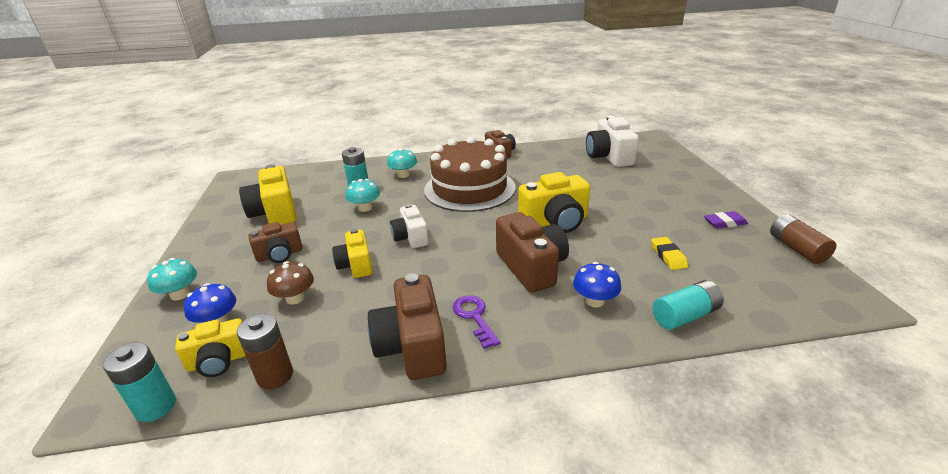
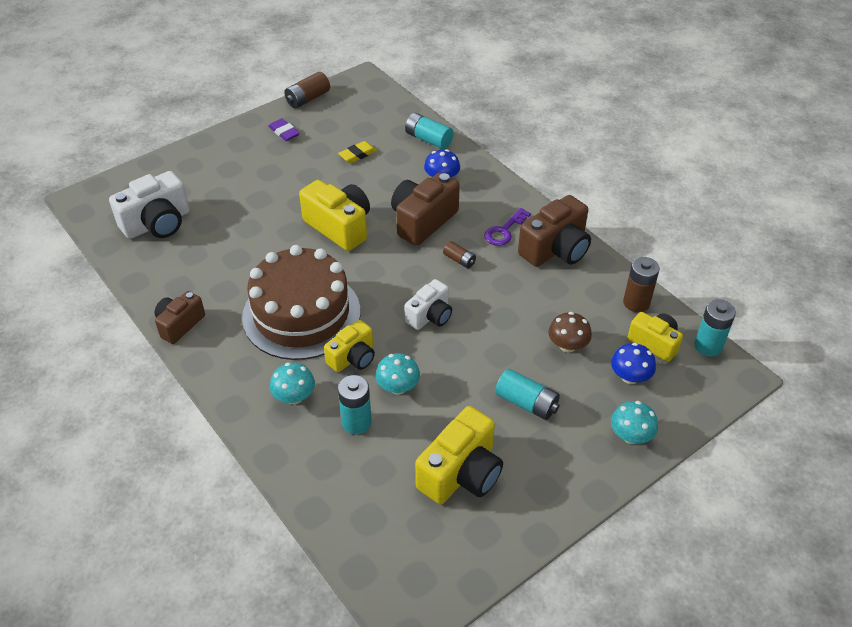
camera: 120 degrees left, 15 degrees up
brown camera [248,222,303,263] -> turquoise battery [495,369,560,420]
yellow camera [332,229,372,278] -> yellow camera moved to [324,320,375,372]
none -> brown battery [443,241,476,268]

